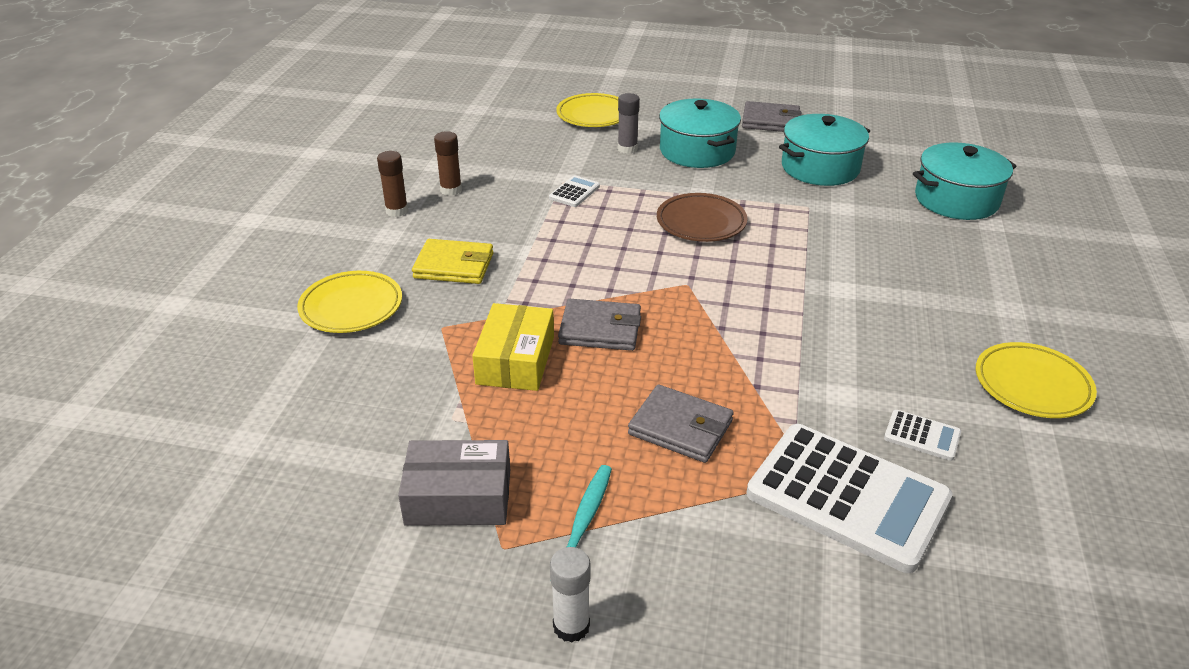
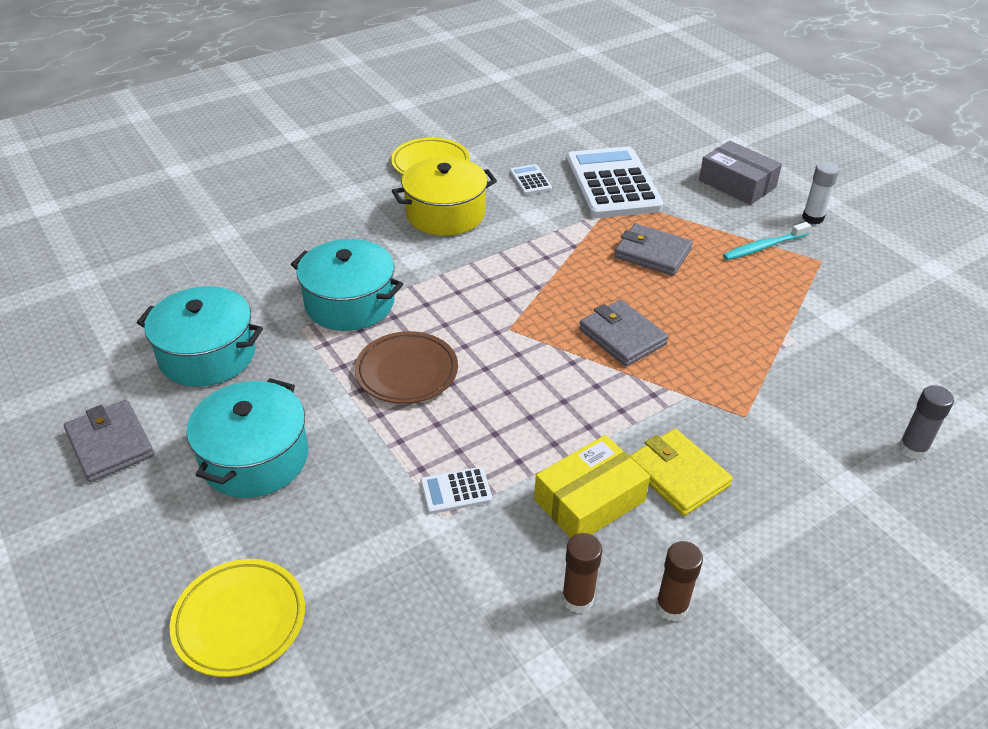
camera: 135 degrees left, 5 degrees up
yellow plate [297,271,402,333] -> none
grey box [398,440,510,526] -> grey box moved to [699,141,782,205]
yellow box [472,303,554,391] -> yellow box moved to [534,435,650,538]
grey glue stick [618,93,640,154] -> grey glue stick moved to [898,385,954,459]
grey wallet [628,384,734,463] -> grey wallet turned 45 degrees counterclockwise [614,223,693,276]
turquoise pot [913,143,1017,220] -> turquoise pot moved to [291,239,403,331]
none -> yellow pot [392,157,497,236]

